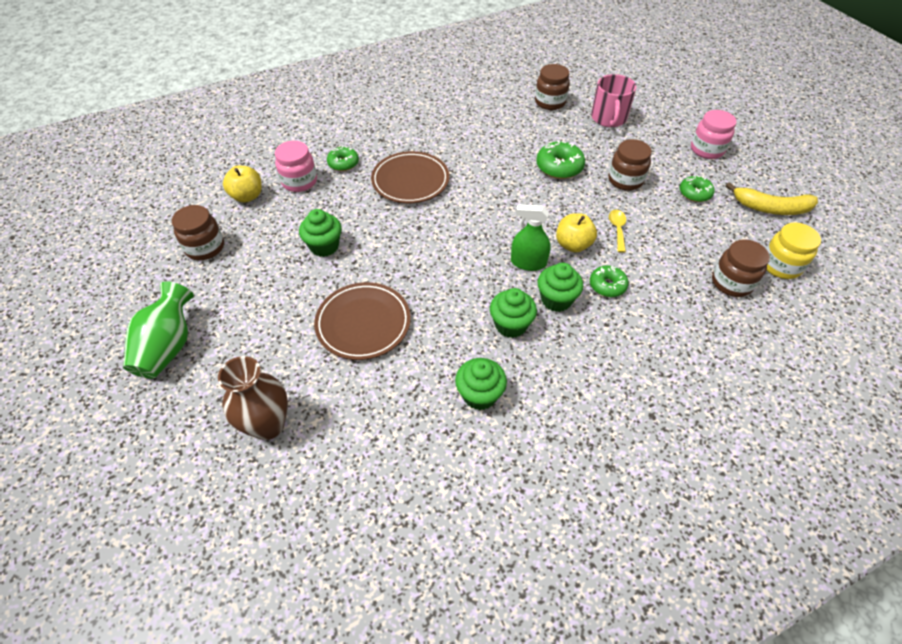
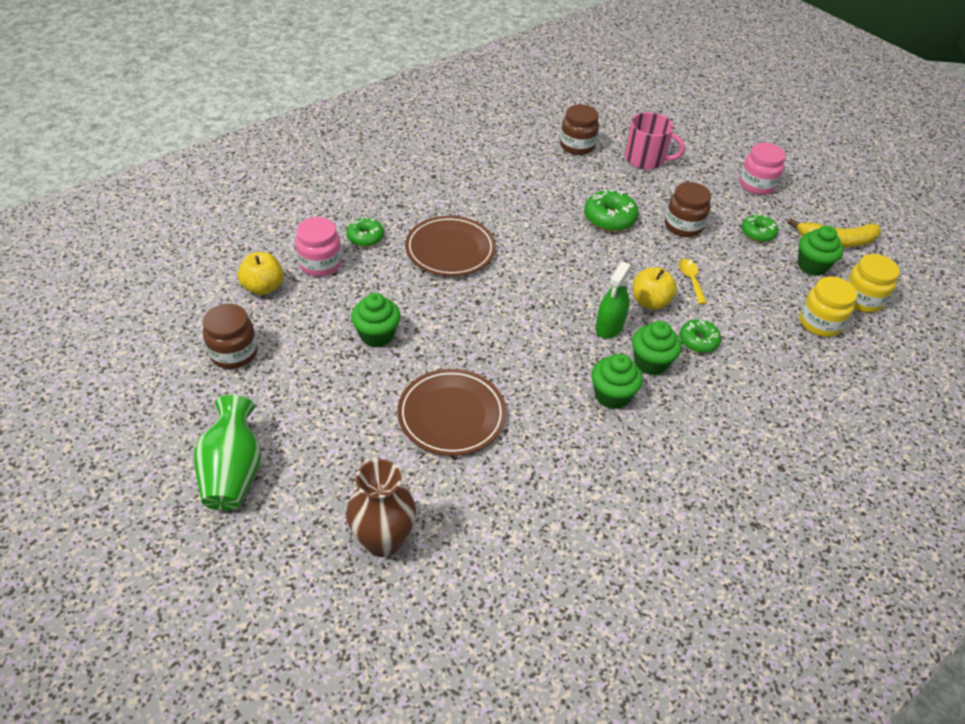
camera: 15 degrees left, 5 degrees down
green cupcake [455,358,507,410] -> green cupcake moved to [798,226,844,276]
green spray bottle [511,204,551,271] -> green spray bottle turned 60 degrees counterclockwise [595,261,632,339]
pink mug [591,74,636,127] -> pink mug turned 60 degrees counterclockwise [625,112,685,170]
brown jar [712,239,770,297] -> yellow jar [799,276,857,337]

